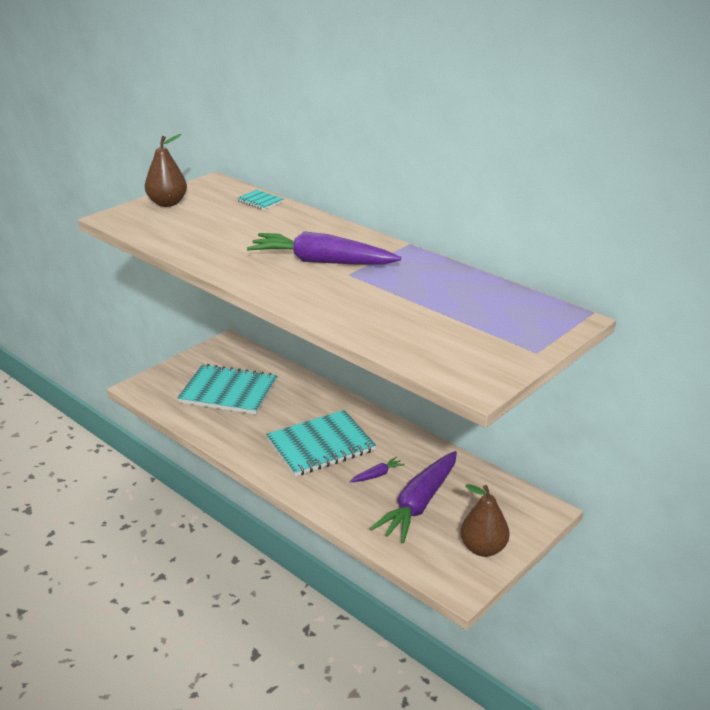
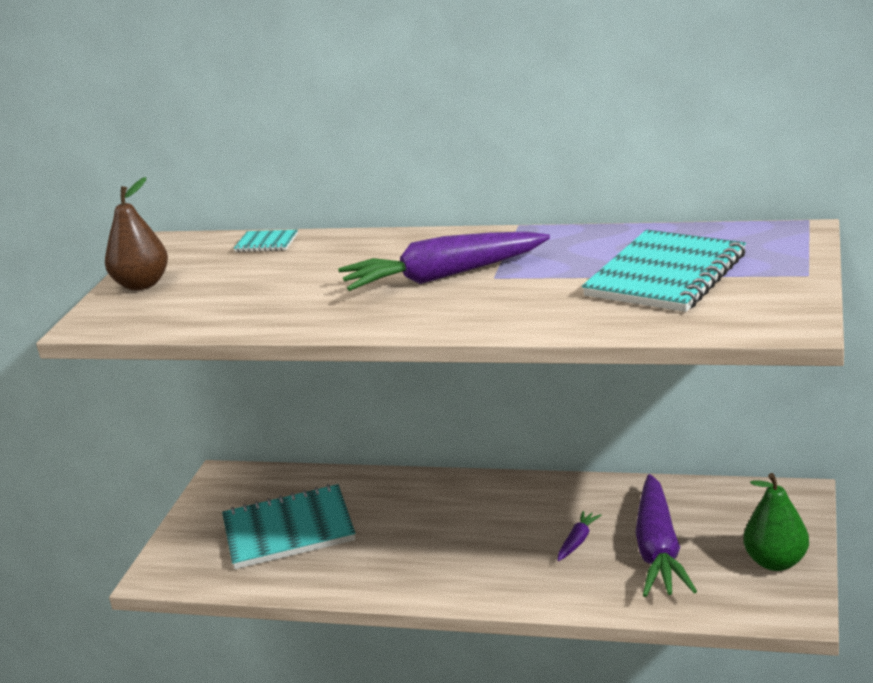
camera: 25 degrees left, 5 degrees down
turquoise notebook [266,410,376,477] -> turquoise notebook moved to [582,230,746,312]
brown pear [460,484,510,557] -> green pear [744,473,809,571]

